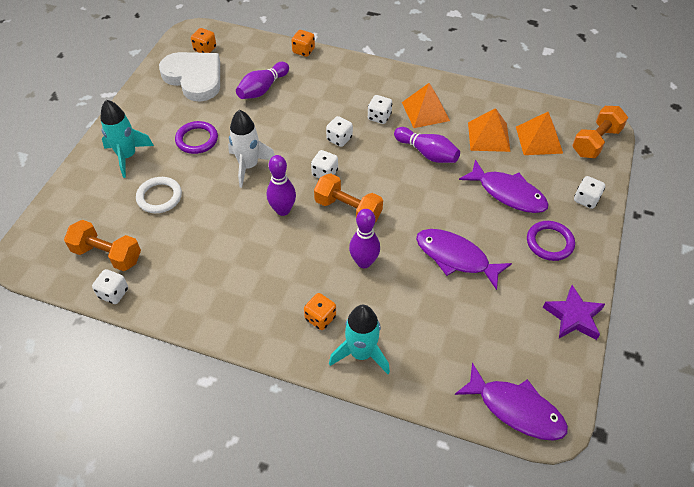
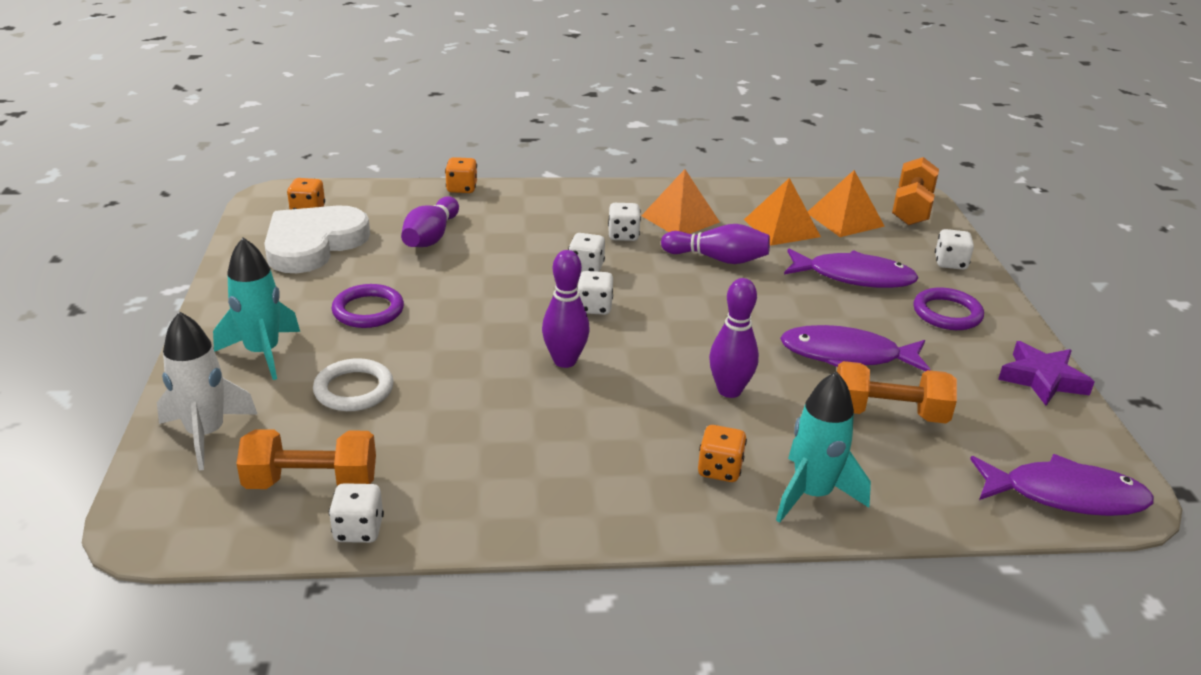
camera: 25 degrees left, 20 degrees down
white heart [159,52,220,102] -> white heart turned 75 degrees counterclockwise [264,206,370,273]
white rocket [228,110,275,188] -> white rocket moved to [157,311,258,470]
orange dumbbell [314,173,383,222] -> orange dumbbell moved to [837,361,957,423]

